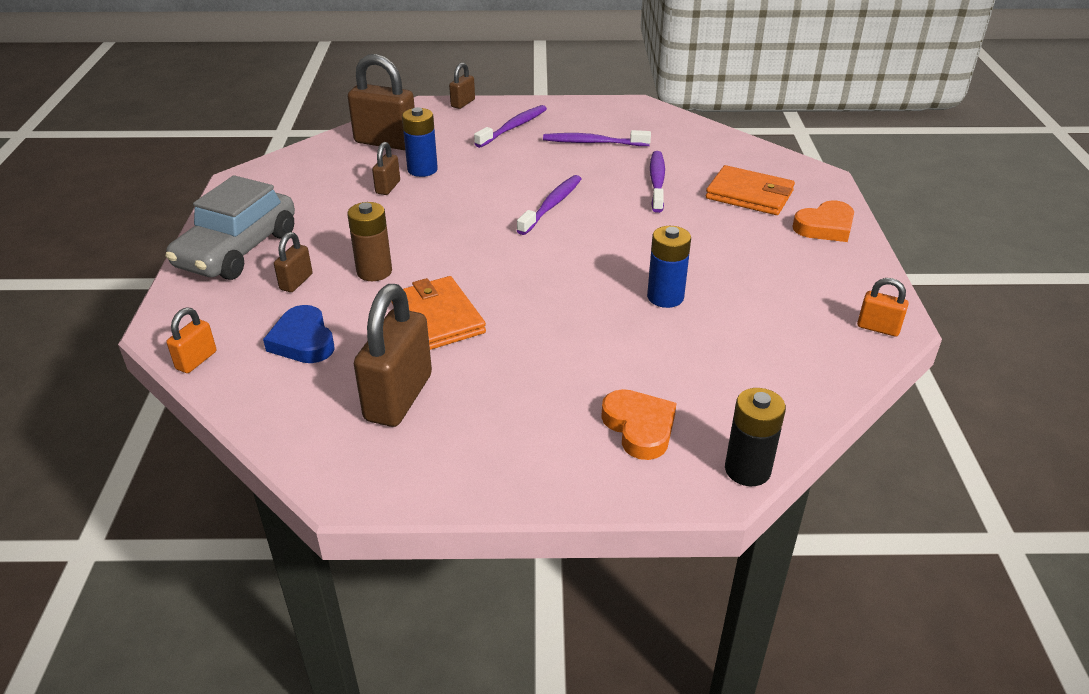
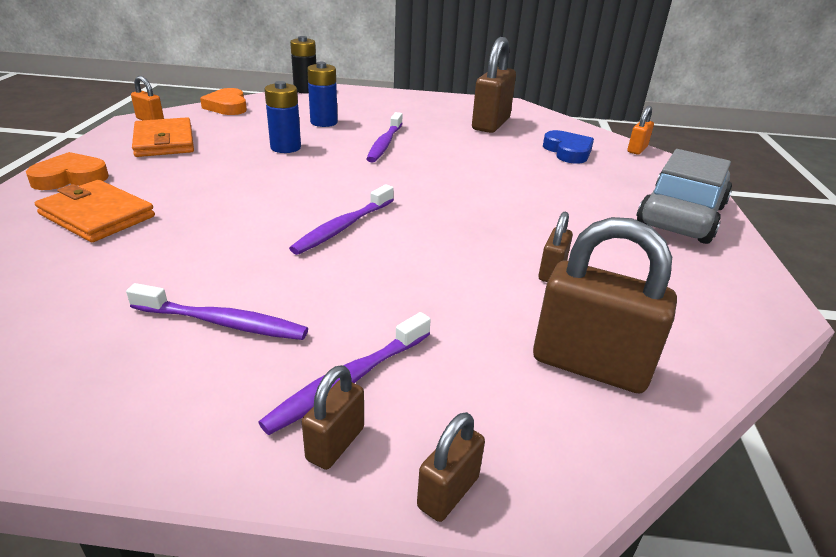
camera: 175 degrees left, 5 degrees down
brown padlock [274,232,313,292] -> brown padlock moved to [302,365,364,470]
brown battery [347,202,392,281] -> none
orange wallet [391,276,486,350] -> orange wallet moved to [132,117,194,157]
blue battery [402,107,438,177] -> blue battery moved to [307,62,338,127]
orange heart [601,389,677,460] -> orange heart moved to [200,88,247,115]
purple toothbrush [650,151,665,213] -> purple toothbrush moved to [366,112,403,163]

